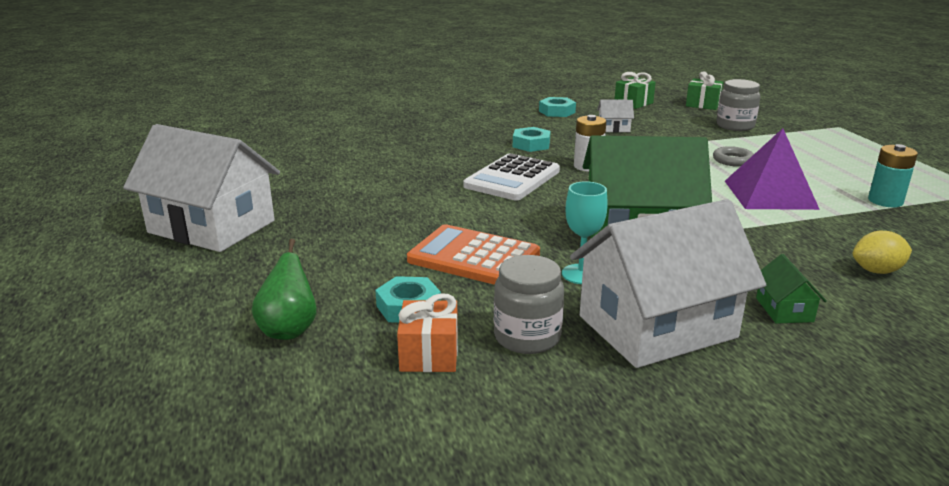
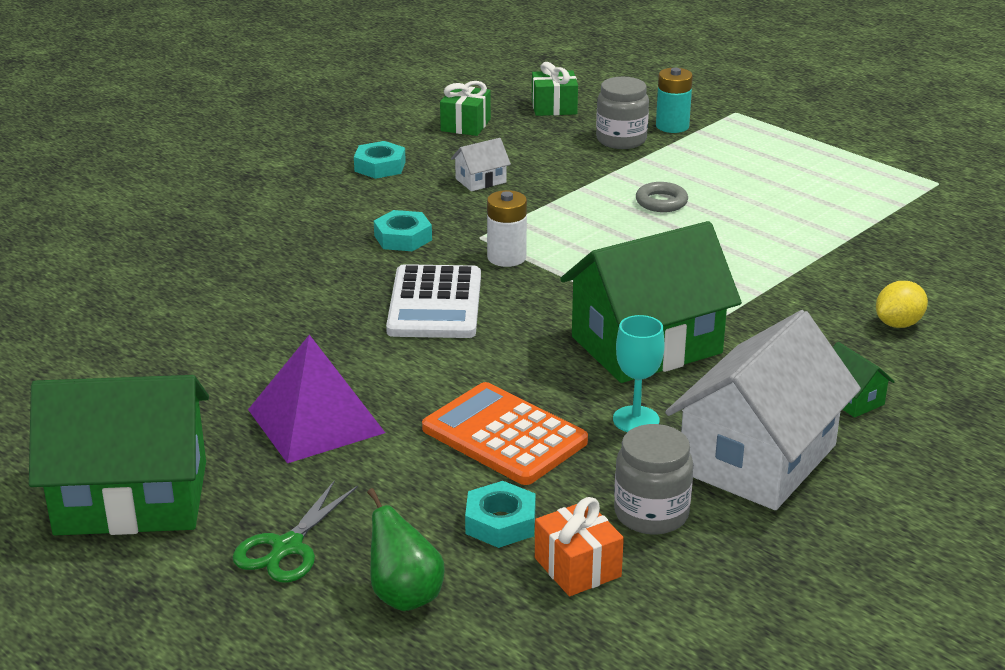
camera: 30 degrees left, 5 degrees up
white house [123,124,280,252] -> green house [29,375,209,535]
orange calculator [407,224,540,285] -> orange calculator turned 45 degrees clockwise [422,382,588,485]
purple pyramid [725,128,820,210] -> purple pyramid moved to [248,335,385,463]
turquoise battery [868,144,918,207] -> turquoise battery moved to [656,68,693,133]
none -> green scissors [233,480,358,583]

